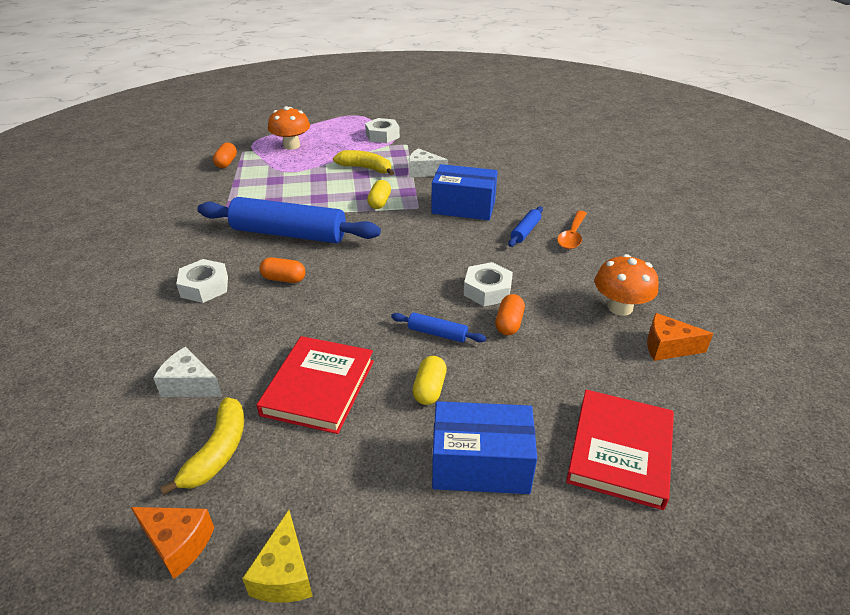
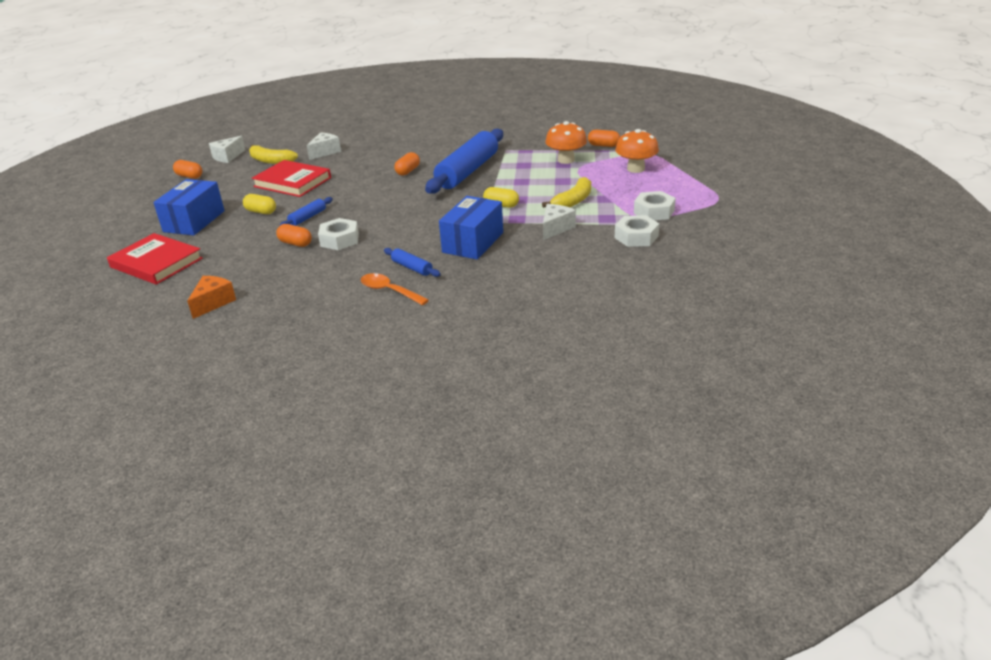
camera: 105 degrees right, 5 degrees down
orange cheese [131,507,214,579] -> white cheese [209,136,245,163]
white nut [176,259,228,303] -> white nut moved to [615,215,659,247]
yellow cheese [242,510,313,603] -> orange capsule [173,160,202,179]
orange mushroom [595,254,658,316] -> orange mushroom moved to [545,121,587,164]

